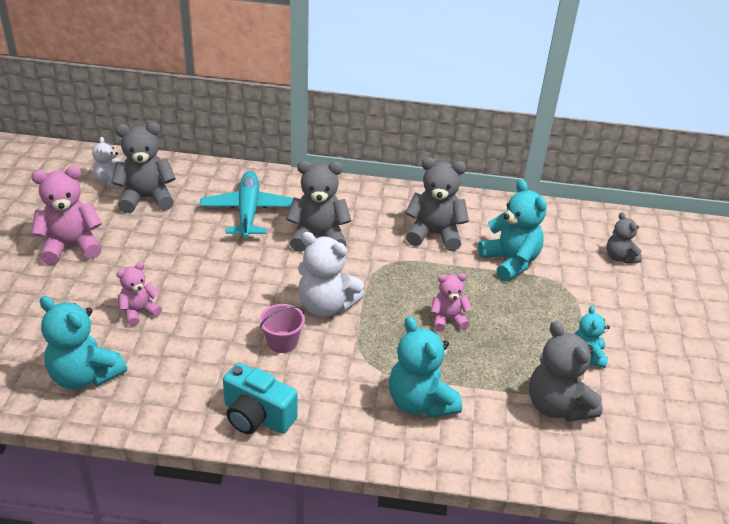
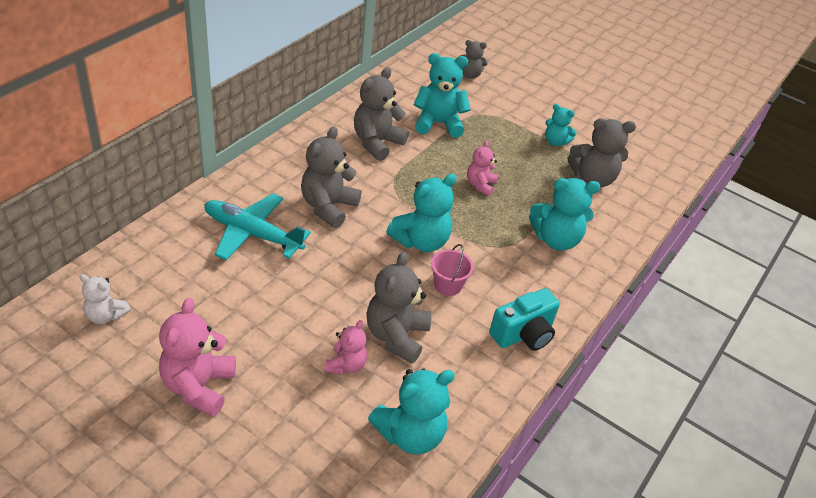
camera: 65 degrees left, 5 degrees up
grey teddy bear [111,123,176,213] -> grey teddy bear moved to [366,251,431,363]
pink teddy bear [116,262,162,327] -> pink teddy bear turned 150 degrees counterclockwise [324,320,367,375]
white teddy bear [298,232,364,317] -> turquoise teddy bear [386,174,457,252]

